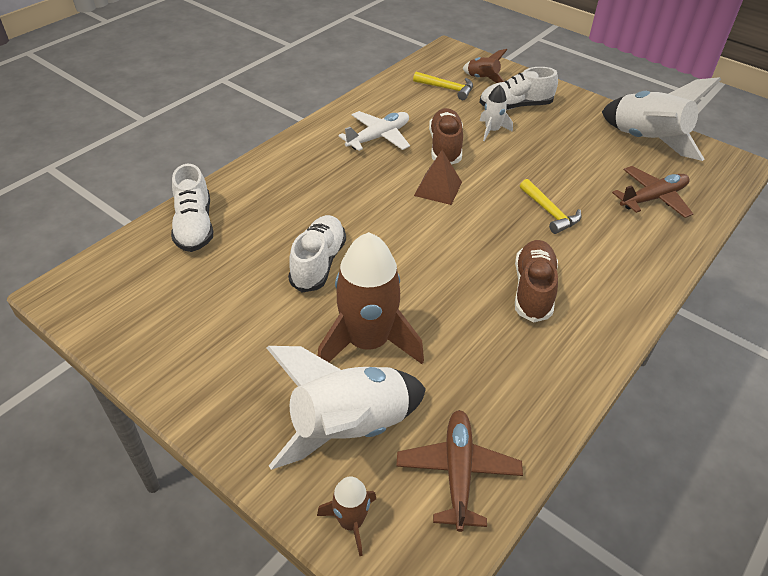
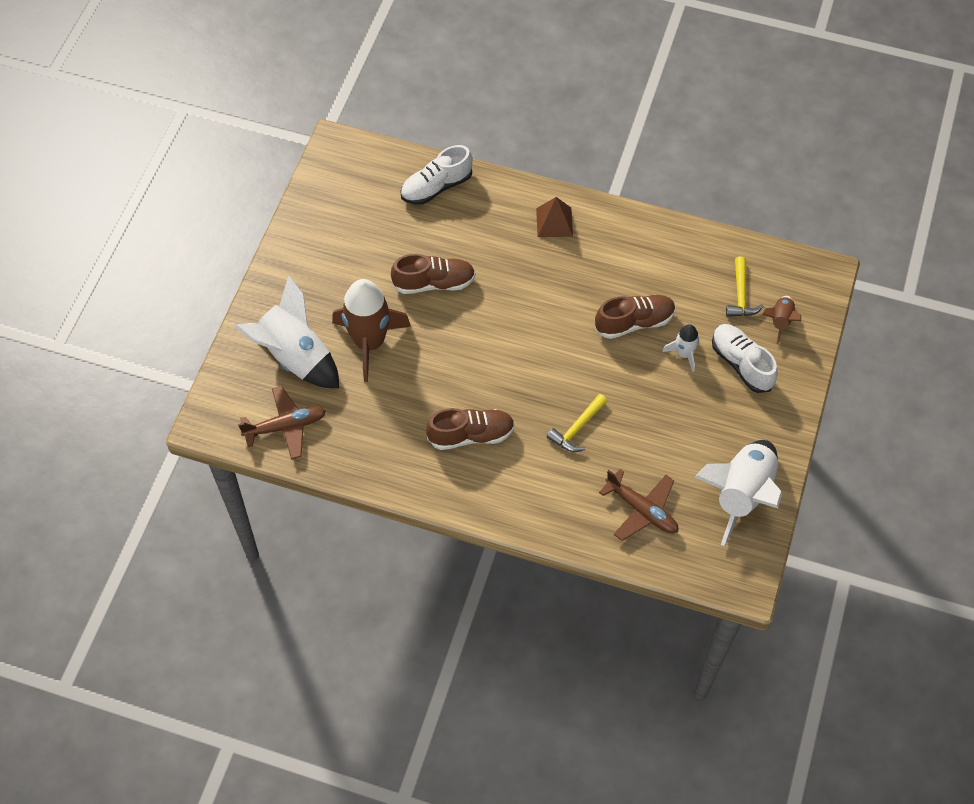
camera: 70 degrees right, 15 degrees up
white shoe [288,215,346,293] -> brown shoe [391,254,476,294]
brown rocket [317,476,376,556] -> none
white plane [338,111,410,151] -> none
brown pyramid [414,150,462,205] -> brown pyramid moved to [536,197,573,237]

